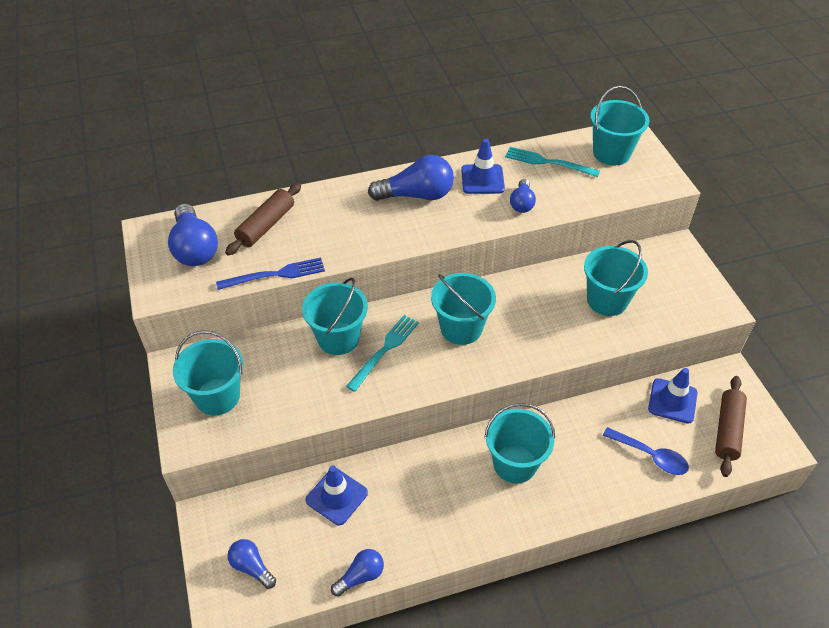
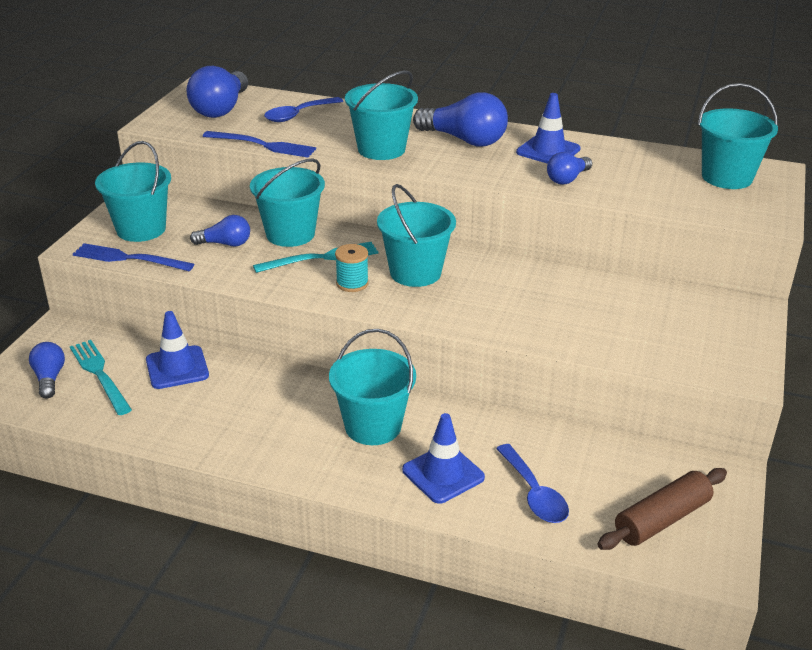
camera: 35 degrees right, 15 degrees down
brown rolling pin [225,183,301,256] -> blue spoon [264,97,343,122]
blue light bulb [331,549,384,597] -> blue light bulb moved to [190,215,250,246]
turquoise fork [505,147,600,177] -> turquoise fork moved to [70,340,132,415]
turquoise bucket [584,240,648,316] -> turquoise bucket moved to [345,70,418,160]
blue traffic cone [648,368,698,424] -> blue traffic cone moved to [402,413,485,504]
none -> blue fork [73,243,194,271]
none -> turquoise spool [335,244,369,292]

